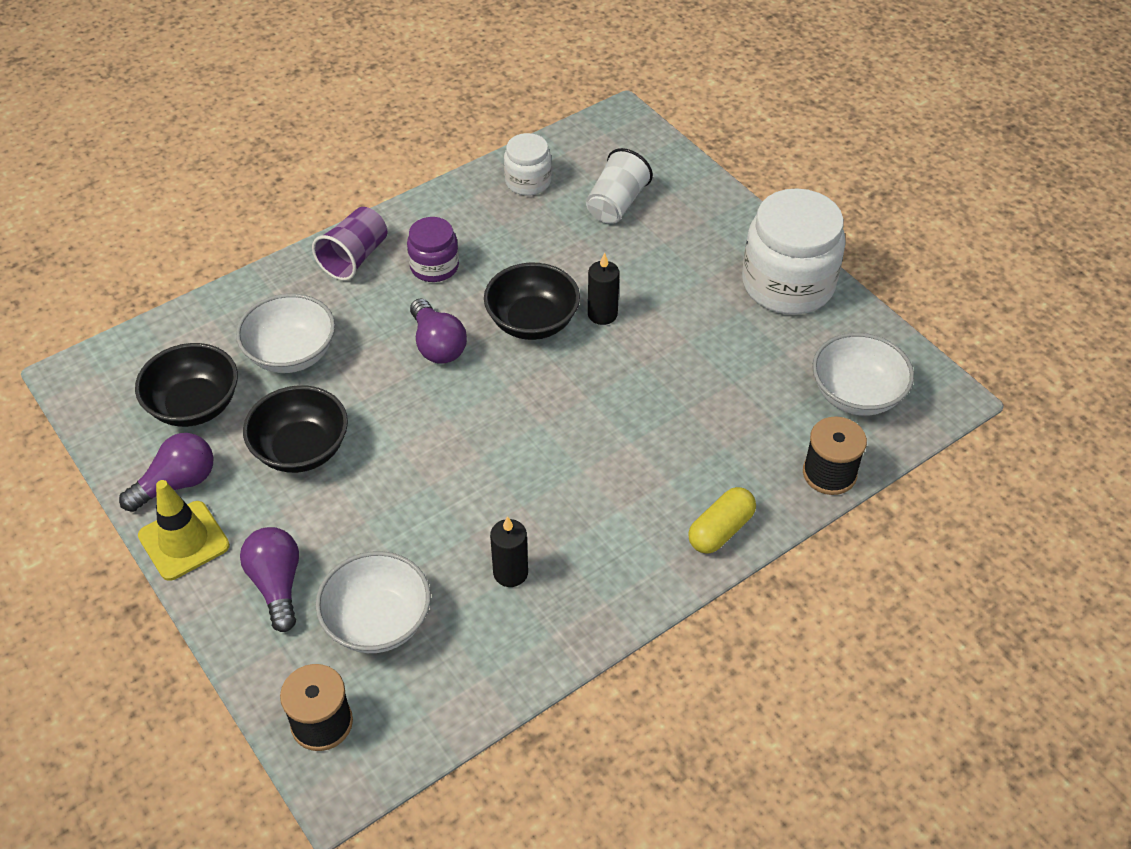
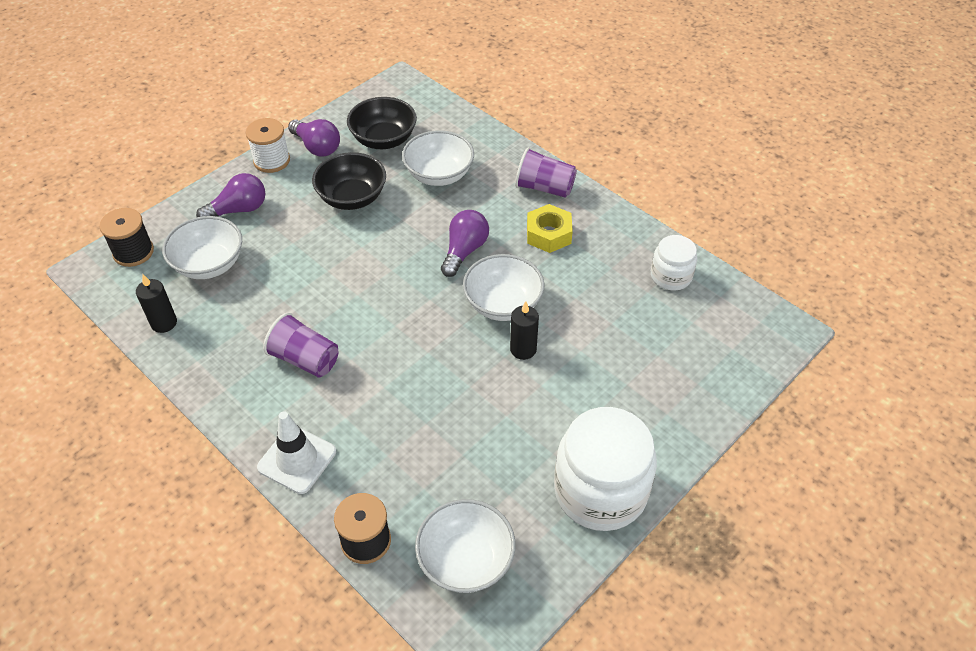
camera: 80 degrees right, 0 degrees up
yellow traffic cone [138,480,230,581] -> white spool [246,118,290,173]
purple jar [407,217,459,282] -> yellow nut [527,204,573,253]
purple light bulb [410,298,467,364] -> purple light bulb turned 150 degrees clockwise [441,210,489,277]
black bowl [484,262,580,340] -> white bowl [463,254,544,321]
black candle [490,516,528,587] -> black candle moved to [136,274,177,333]
white cup [586,148,653,224] -> none
yellow capsule [688,487,756,554] -> white traffic cone [257,411,336,494]
none -> purple cup [263,313,338,377]

